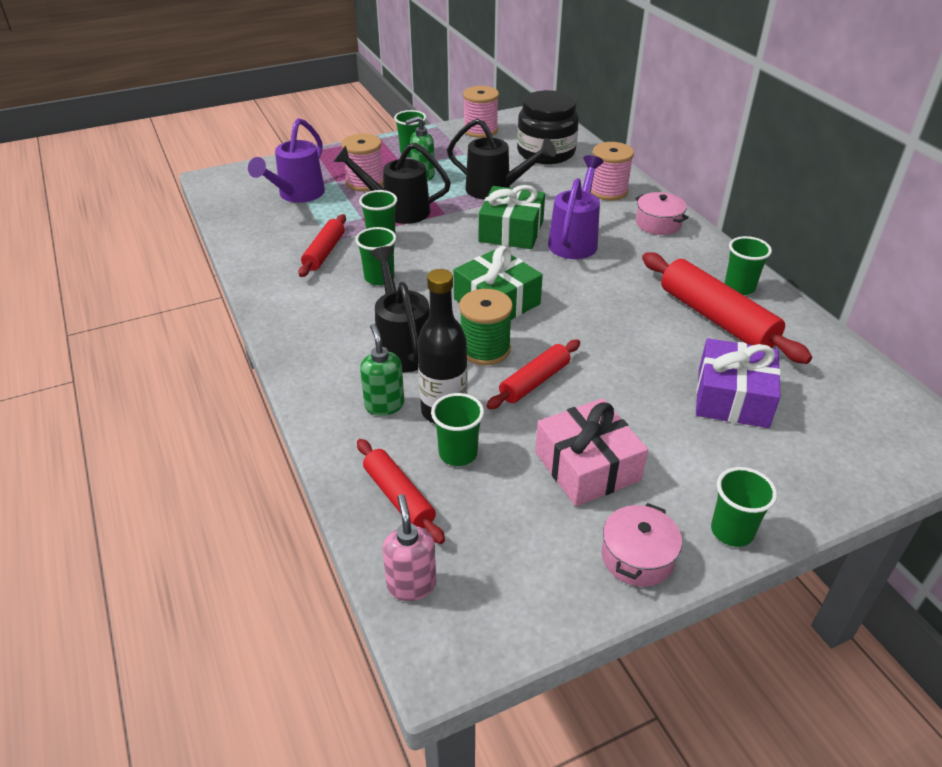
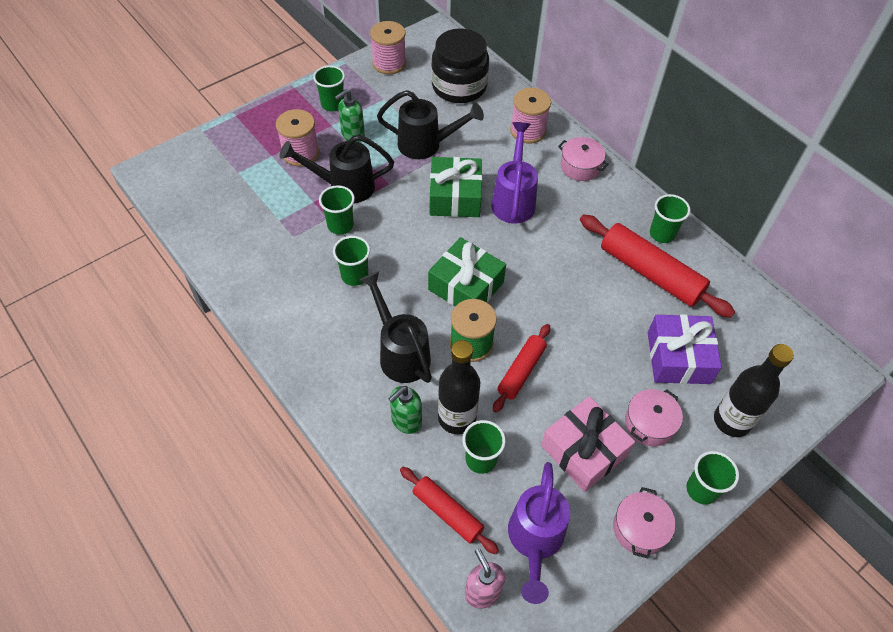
camera: 15 degrees left, 15 degrees up
purple watering can [248,118,325,203] -> purple watering can moved to [508,462,570,604]
red rolling pin [299,214,346,277] -> none
green soap dispenser [360,324,404,416] -> green soap dispenser turned 105 degrees counterclockwise [389,386,422,434]
none -> pink pot [625,389,683,446]
none -> black bottle [714,344,794,437]

